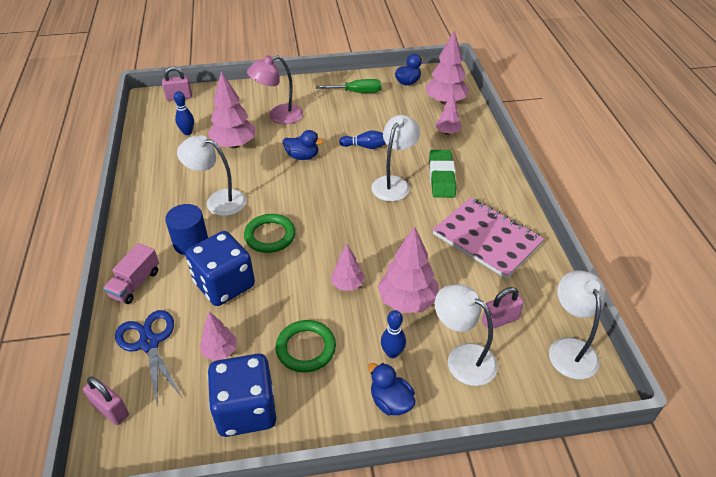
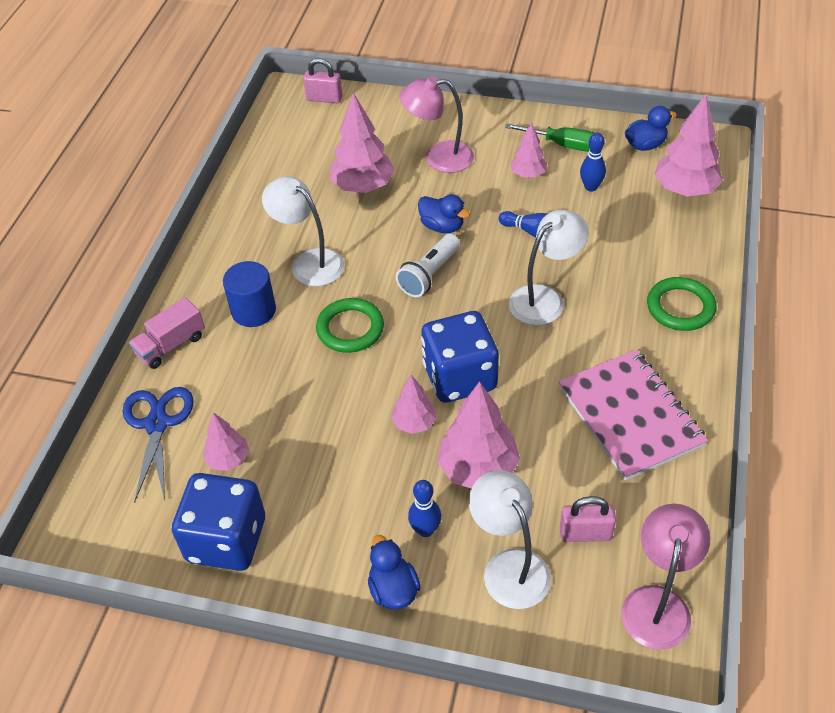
camera: 25 degrees right, 5 degrees up
pink padlock [83,376,129,425] -> none
blue bowling pin [174,91,194,135] -> blue bowling pin moved to [580,133,606,192]
blue dice [186,231,255,306] -> blue dice moved to [421,311,499,403]
green ring [276,320,336,372] -> green ring moved to [647,277,716,331]
green eraser [429,150,456,198] -> none
pink tree [436,93,462,135] -> pink tree moved to [510,122,547,178]
white lamp [549,271,606,379] -> pink lamp [621,504,710,650]
none -> white flashlight [396,234,460,297]

